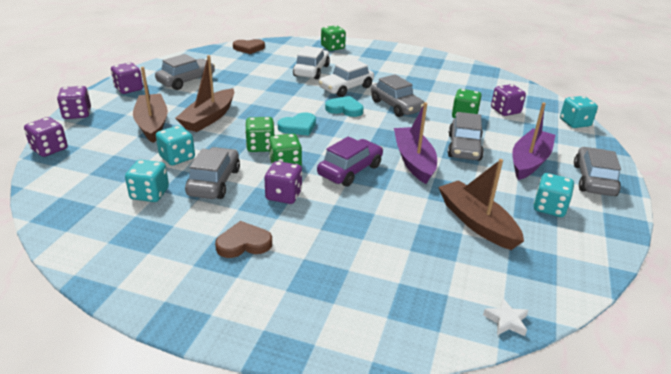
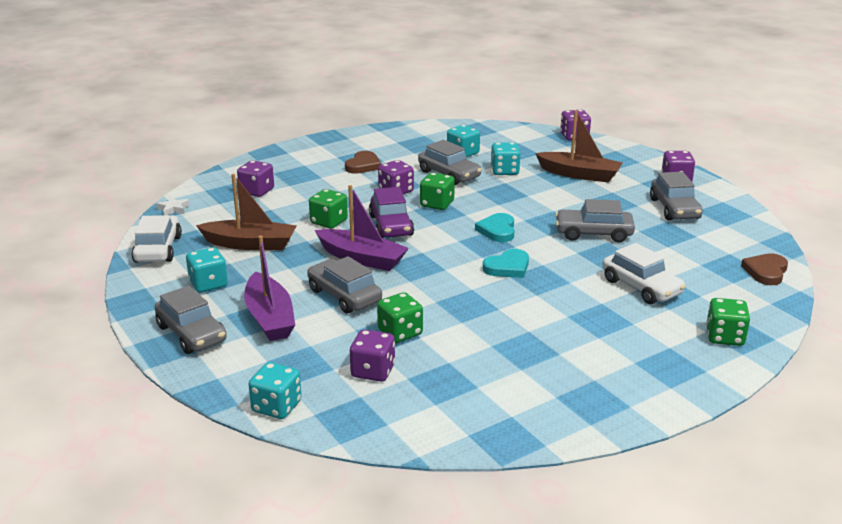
camera: 130 degrees right, 5 degrees down
purple dice [57,86,91,119] -> purple dice moved to [237,160,274,197]
brown boat [175,55,234,132] -> none
green dice [245,117,274,152] -> green dice moved to [309,189,348,229]
white car [319,59,374,97] -> white car moved to [132,215,182,263]
grey car [371,74,424,117] -> grey car moved to [555,199,635,243]

